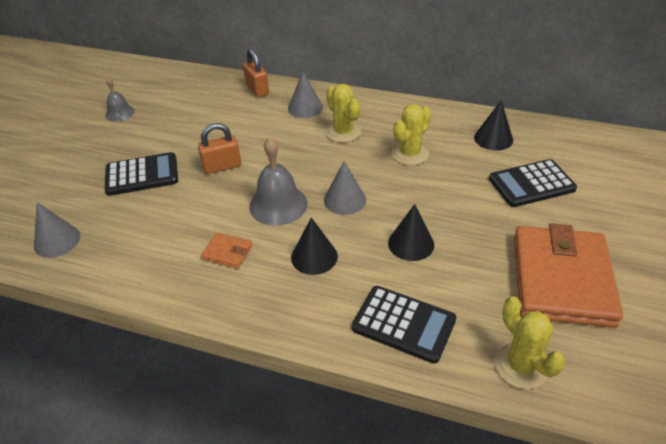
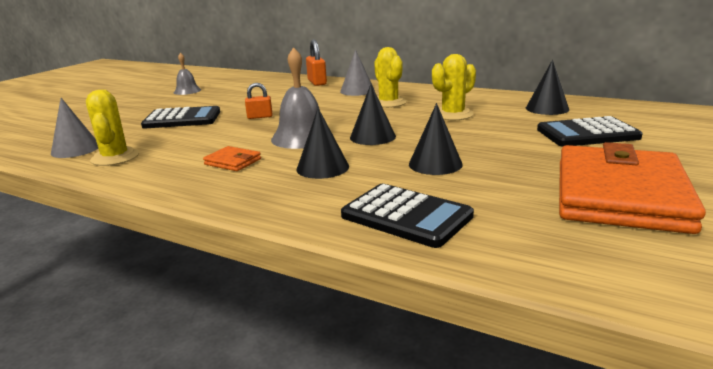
camera: 10 degrees right, 20 degrees down
orange padlock [198,123,241,174] -> orange padlock [245,83,273,119], size x0.67
grey cone [324,161,366,215] -> black cone [350,84,396,145]
yellow cactus [495,296,565,389] -> yellow cactus moved to [86,90,139,166]

